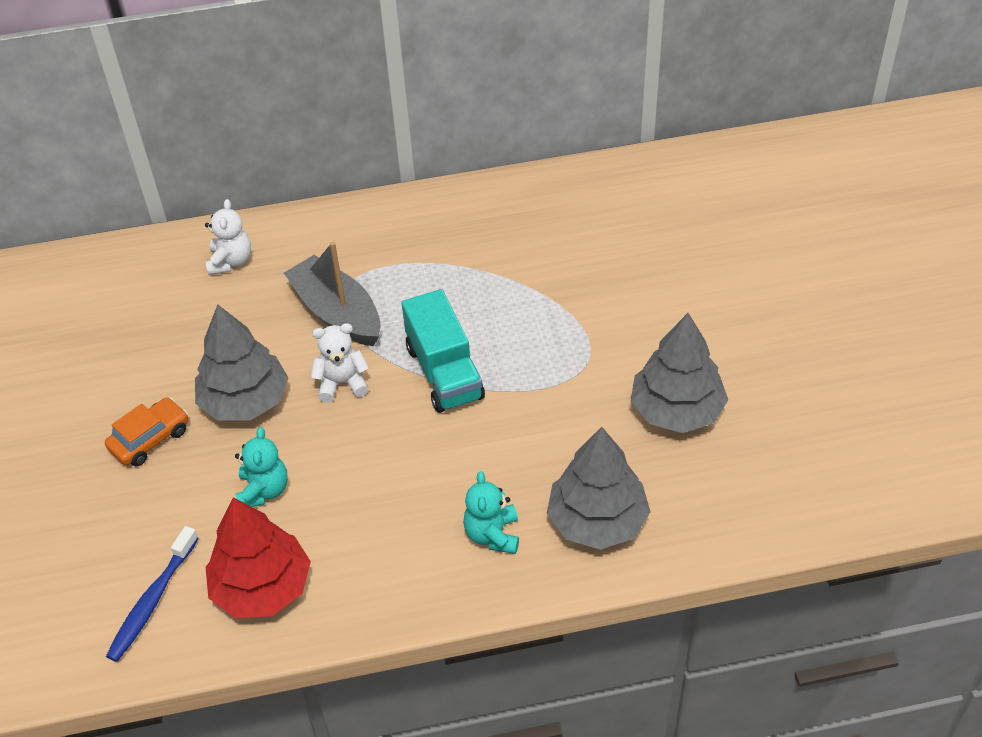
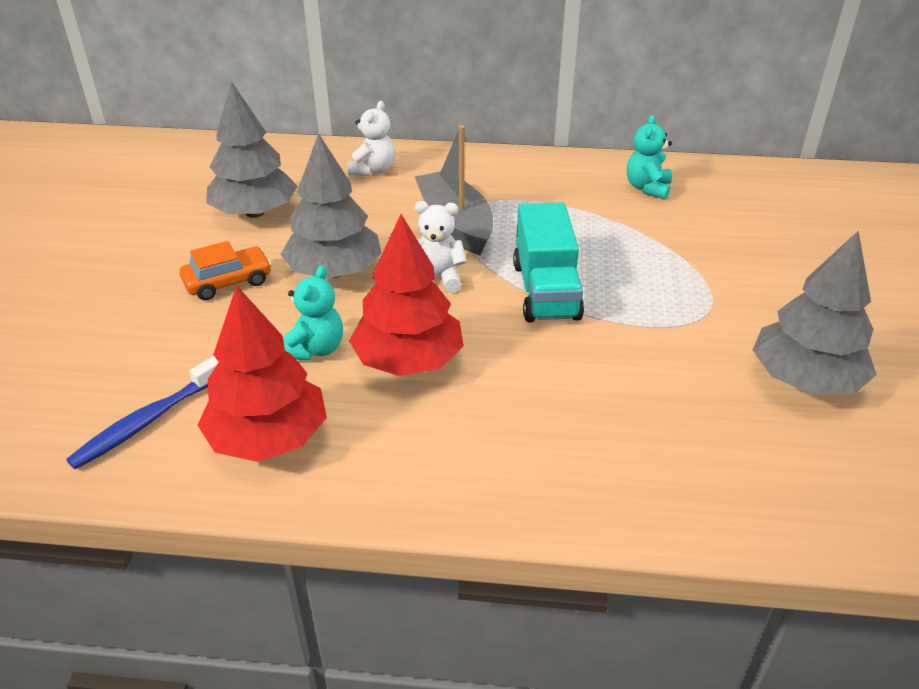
camera: 15 degrees right, 10 degrees down
turquoise teddy bear [463,471,519,554] -> turquoise teddy bear moved to [627,115,672,199]
grey tree [547,427,651,550] -> grey tree moved to [206,81,298,218]
none -> red tree [349,214,464,376]

